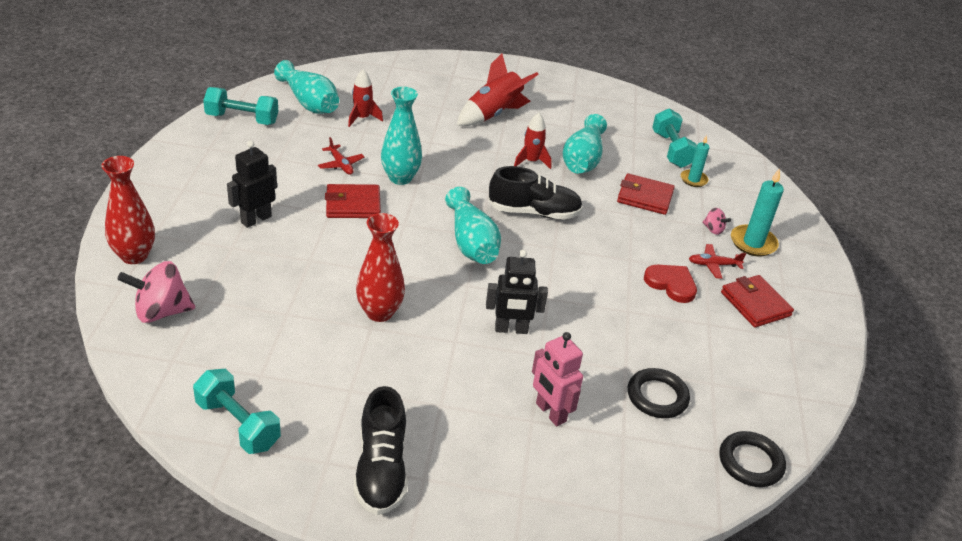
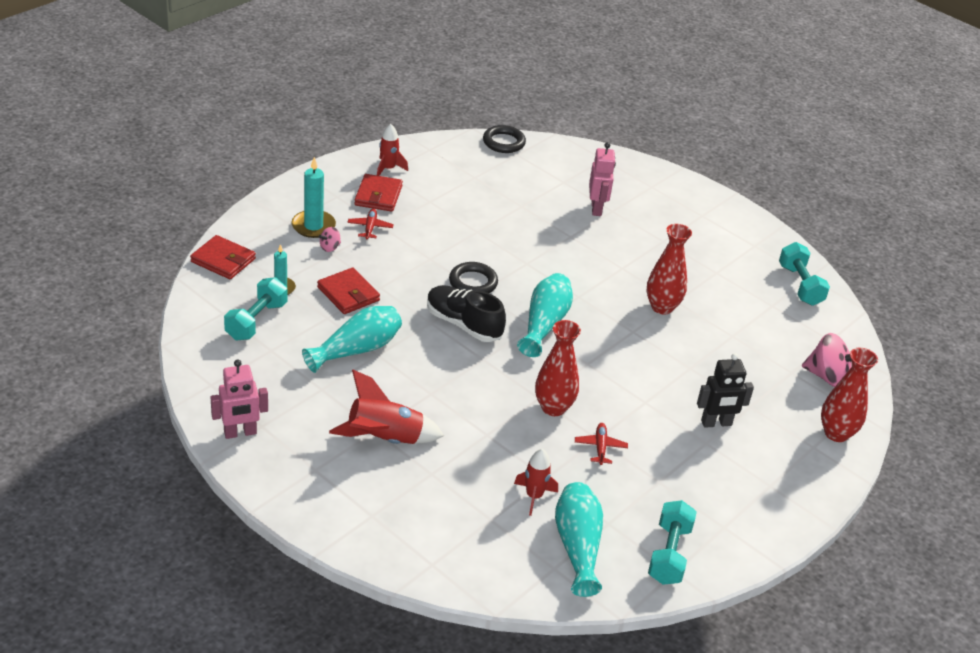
camera: 145 degrees left, 0 degrees up
turquoise dumbbell [203,87,278,125] -> turquoise dumbbell turned 60 degrees clockwise [648,500,697,585]
red wallet [325,184,381,218] -> red wallet moved to [190,235,256,279]
black shoe [354,386,408,515] -> none
turquoise vase [381,87,422,185] -> red vase [535,320,581,416]
black robot [486,250,548,334] -> none
red rocket [514,113,552,169] -> red rocket moved to [377,124,408,176]
black ring [628,368,690,418] -> black ring moved to [449,262,498,293]
red heart [644,265,697,303] -> none
red plane [689,244,746,279] -> red plane turned 120 degrees counterclockwise [347,209,394,239]
pink spinning top [702,208,731,235] -> pink spinning top turned 120 degrees counterclockwise [319,227,341,252]
none -> pink robot [210,360,268,439]

